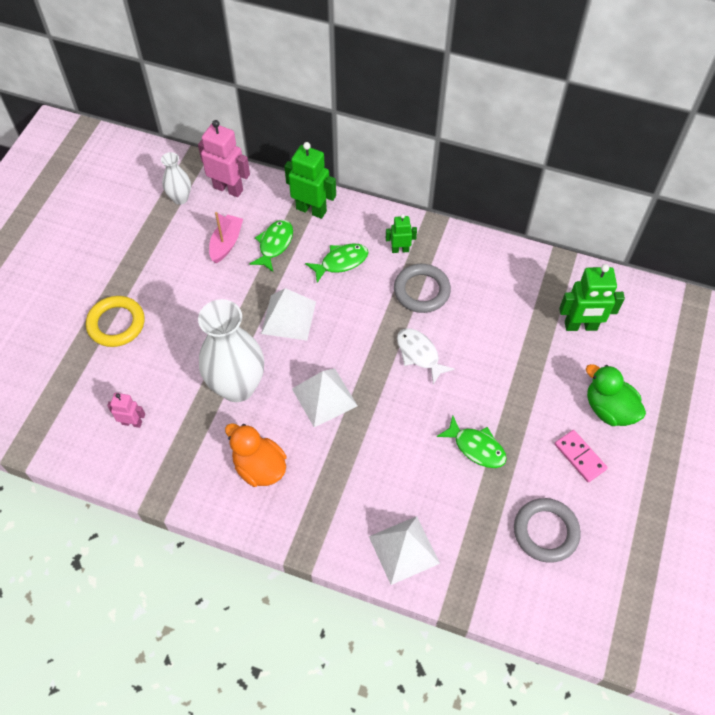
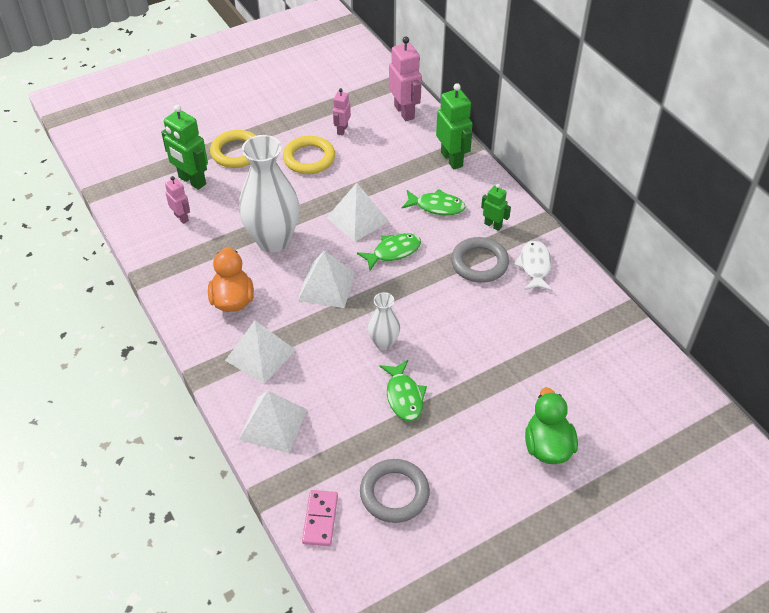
camera: 40 degrees right, 10 degrees down
white vase [161,152,191,205] -> white vase moved to [368,292,400,350]
pink boat [209,212,243,263] -> none
green fish [249,220,293,272] -> green fish moved to [357,233,421,271]
white fish [397,328,455,384] -> white fish moved to [514,240,552,291]
pink domino [555,430,608,482] -> pink domino moved to [302,490,338,546]
green robot [559,264,625,331] -> green robot moved to [161,105,208,190]
none -> white pyramid [225,320,296,384]
none -> yellow ring [283,136,335,174]
none -> pink robot [333,88,351,136]

